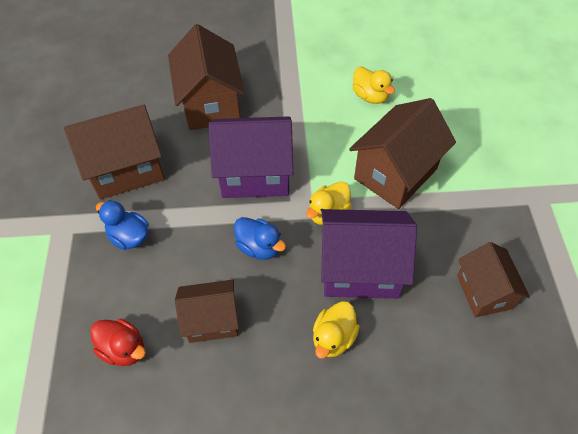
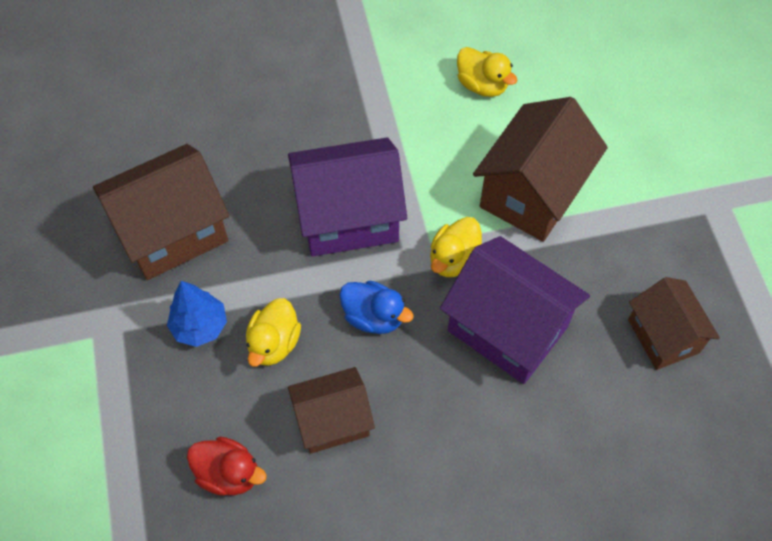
camera: 10 degrees left, 5 degrees up
blue duck [96,200,149,250] -> blue tree [167,281,227,347]
brown house [168,24,245,130] -> none
yellow duck [313,301,360,359] -> yellow duck moved to [246,298,301,367]
purple house [321,209,417,299] -> purple house turned 45 degrees clockwise [440,236,590,384]

